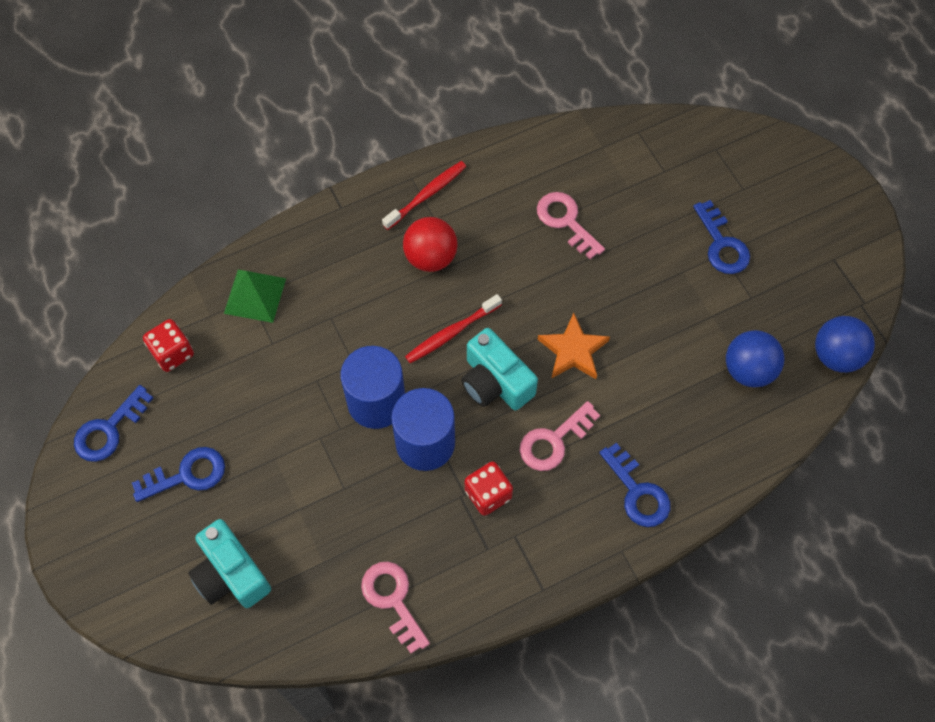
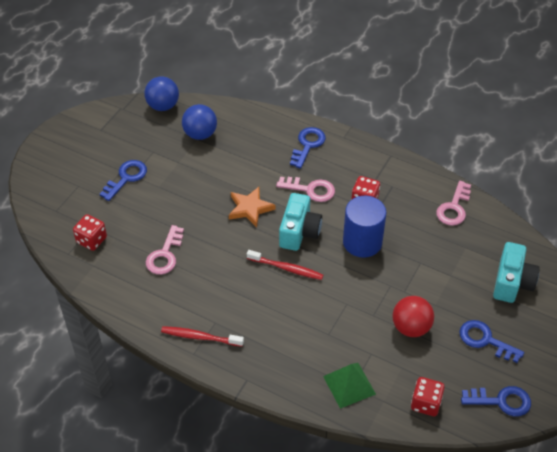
camera: 125 degrees left, 15 degrees down
blue cylinder [341,346,405,429] -> none
red ball [403,217,458,272] -> red ball moved to [393,296,434,337]
none -> red dice [73,214,107,251]

